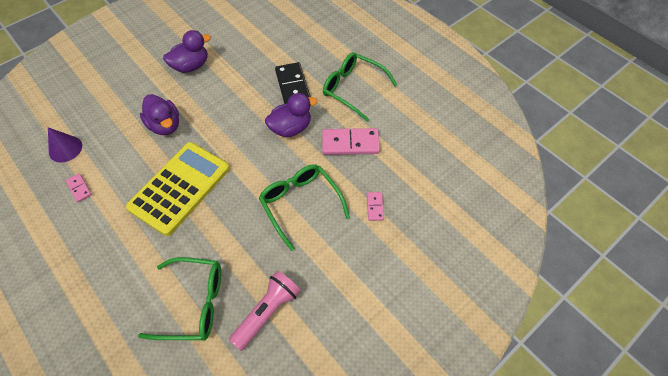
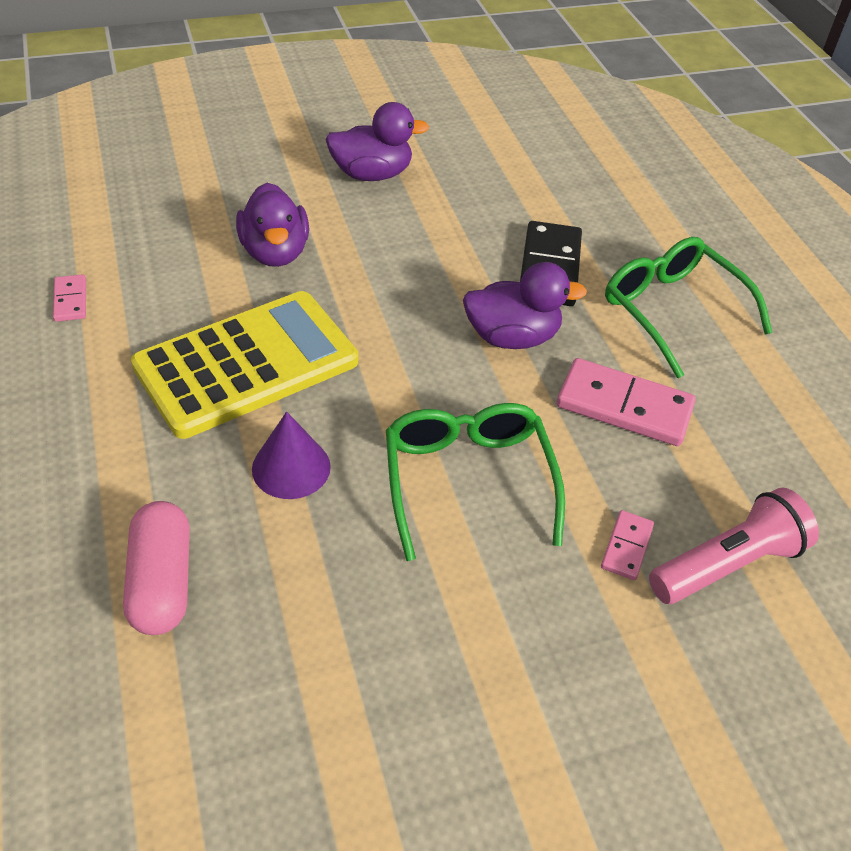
camera: 20 degrees right, 10 degrees down
purple cone [48,127,82,163] -> purple cone moved to [252,412,331,499]
green glasses [138,257,221,341] -> pink capsule [123,501,190,635]
pink flashlight [229,271,301,351] -> pink flashlight moved to [649,487,819,604]

